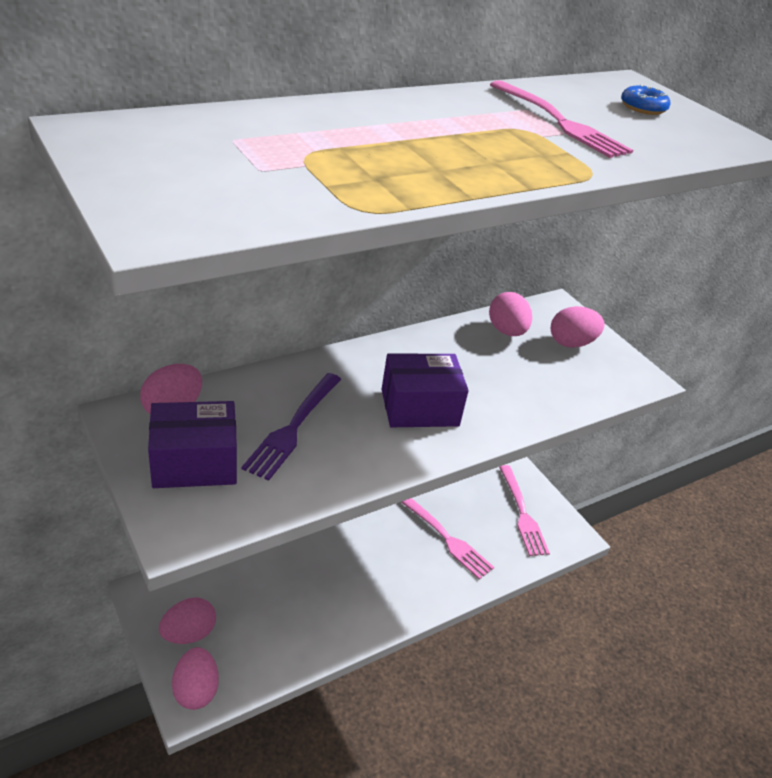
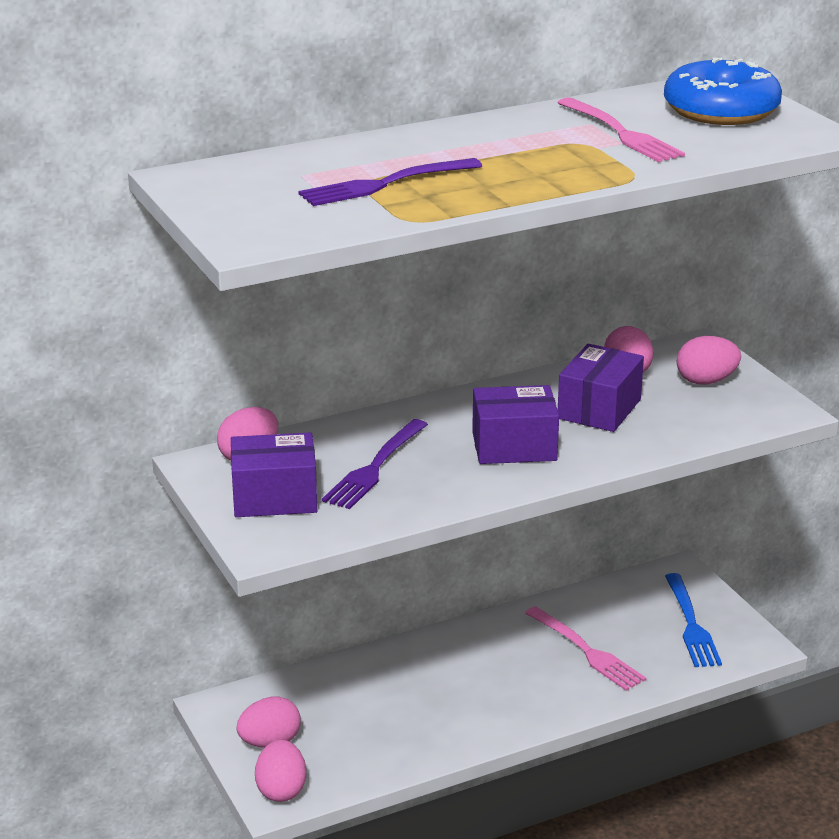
camera: 10 degrees right, 10 degrees down
pink fork [499,465,550,556] -> blue fork [665,573,722,667]
blue donut [621,85,670,115] -> blue donut [664,58,782,125], size x2.30
none -> purple fork [299,158,482,206]
none -> purple box [558,344,644,432]

